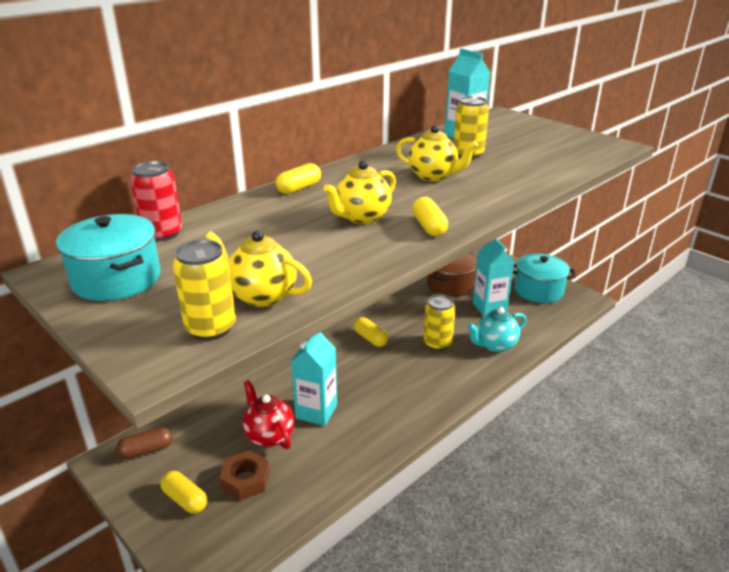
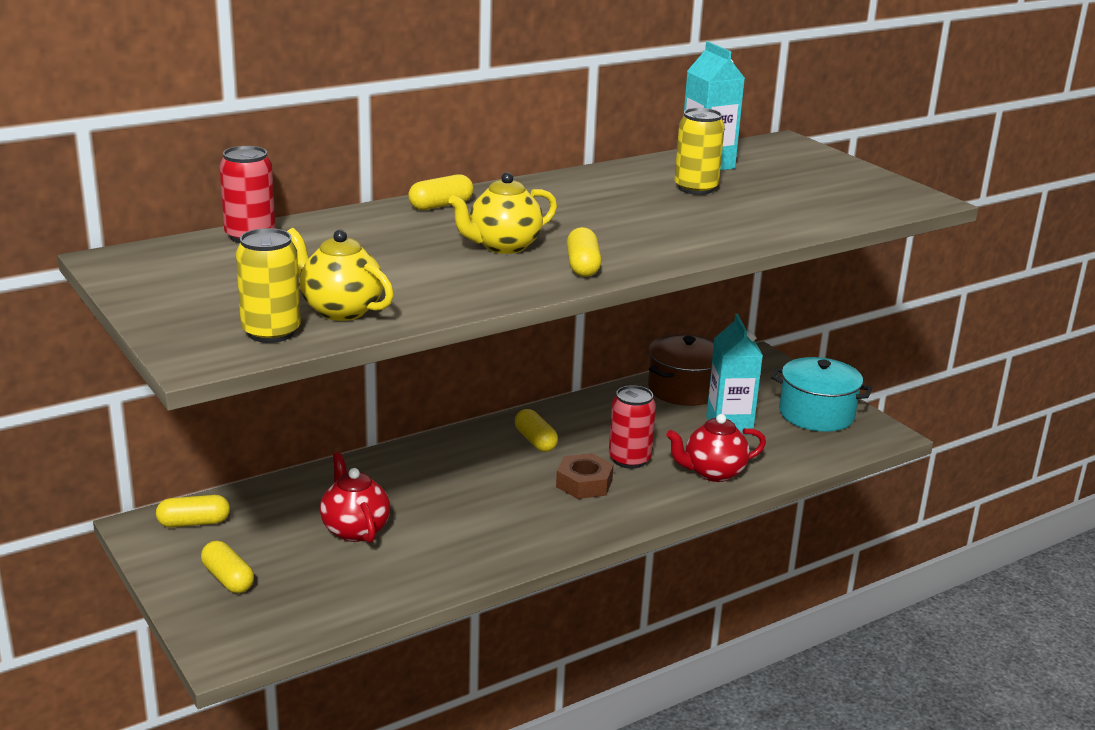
camera: 10 degrees right, 5 degrees down
turquoise pot [56,214,161,301] -> none
brown capsule [116,427,173,459] -> yellow capsule [156,495,230,527]
brown nut [220,450,270,501] -> brown nut moved to [556,453,614,499]
turquoise carton [291,332,337,426] -> none
yellow teapot [396,125,478,181] -> none
yellow can [423,295,456,351] -> red can [609,385,656,469]
turquoise teapot [467,307,527,352] -> red teapot [666,414,766,482]

